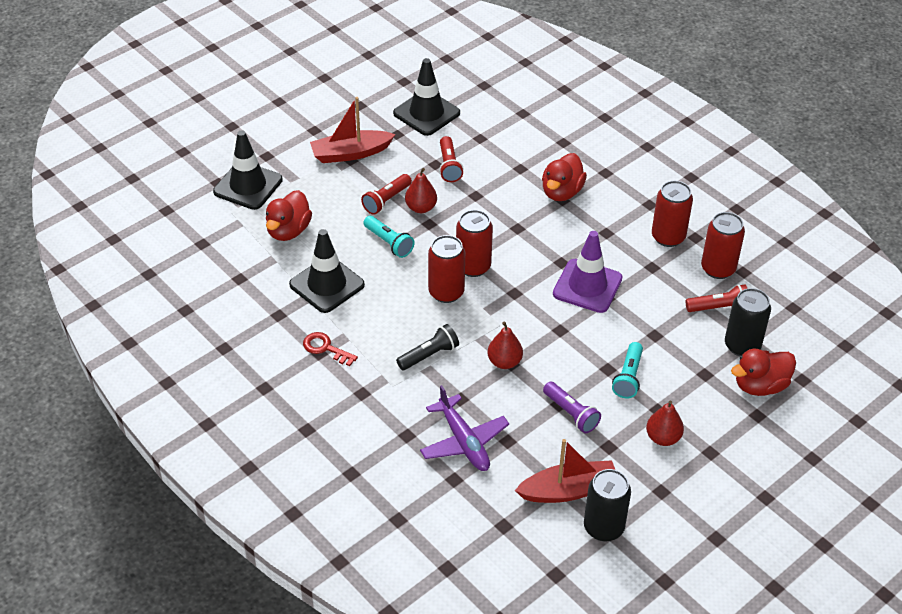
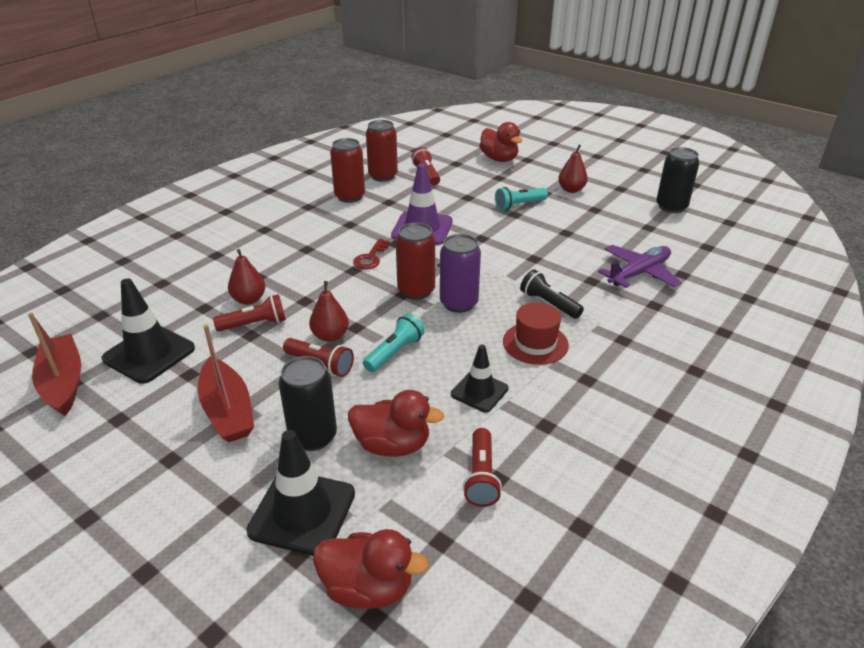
camera: 100 degrees left, 10 degrees down
black traffic cone [289,229,365,313] -> black traffic cone [451,345,509,412], size x0.63
red key [303,332,358,366] -> red key moved to [353,239,390,270]
red can [428,235,465,303] -> purple can [440,234,481,313]
red pear [487,321,523,369] -> red pear moved to [228,249,265,305]
red boat [515,439,615,503] -> red boat moved to [28,313,81,416]
red duck [542,153,587,201] -> red duck moved to [313,529,429,609]
purple flashlight [543,382,601,433] -> none
turquoise flashlight [612,342,643,398] -> turquoise flashlight turned 150 degrees clockwise [495,187,548,210]
black can [725,288,771,356] -> black can moved to [278,356,337,451]
none -> red flashlight [463,428,502,507]
none -> red hat [503,302,569,365]

